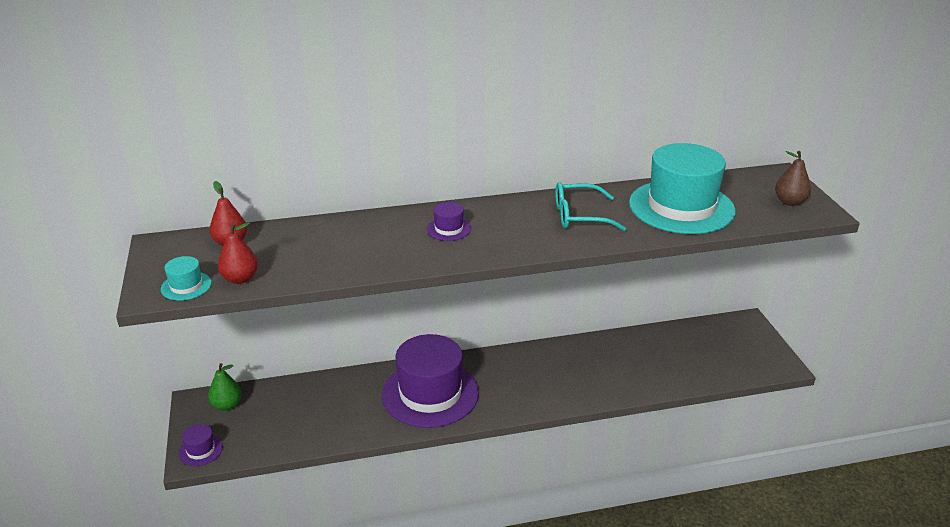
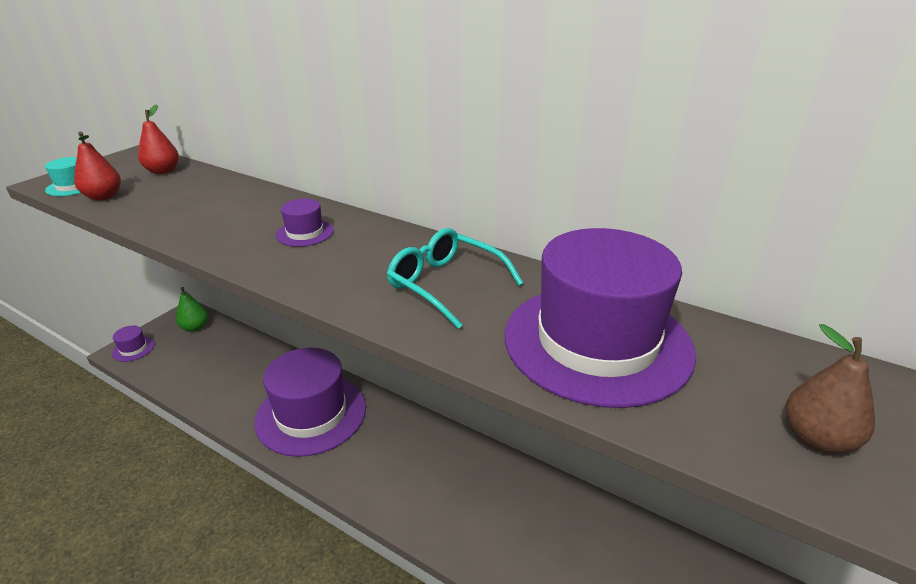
camera: 45 degrees right, 0 degrees up
turquoise hat [629,143,735,234] -> purple hat [505,228,696,408]

